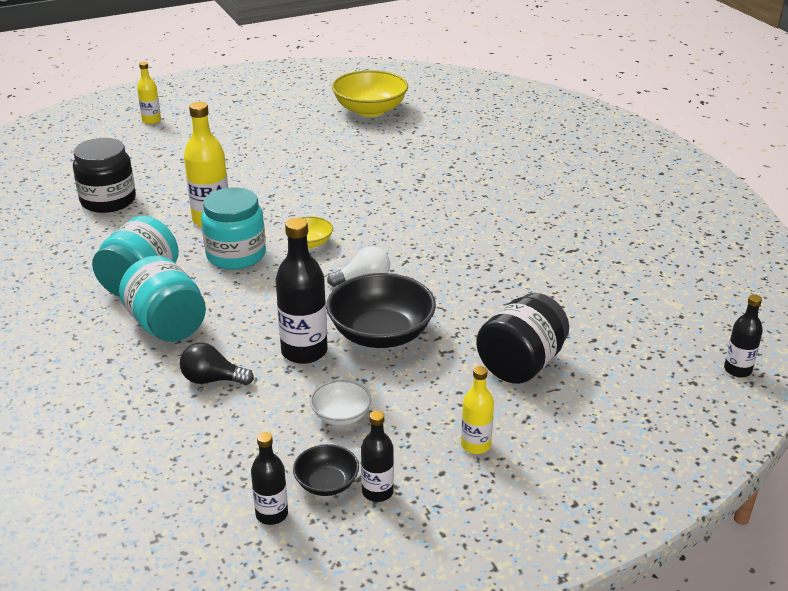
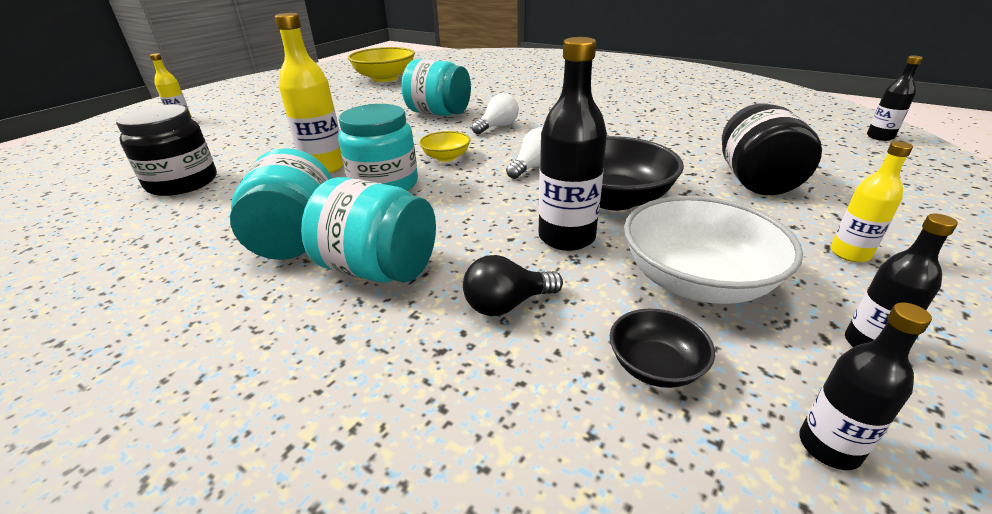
camera: 30 degrees left, 0 degrees up
black bowl [293,444,359,496] -> black bowl moved to [610,308,715,388]
white bowl [310,380,371,425] -> white bowl [624,196,803,304], size x1.97
none -> turquoise jar [401,59,471,116]
none -> white light bulb [472,93,519,134]

